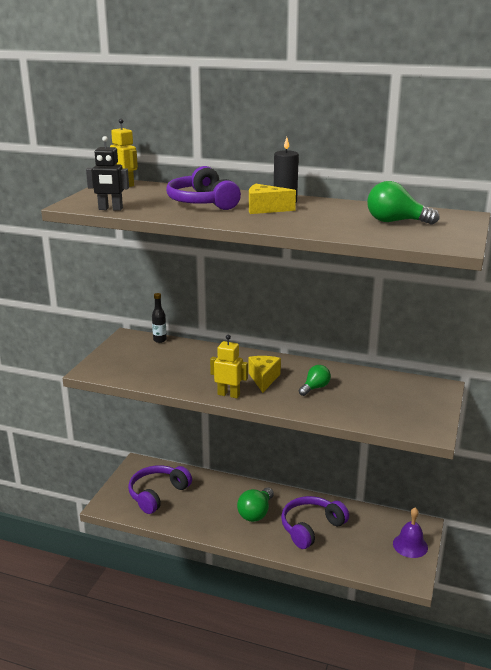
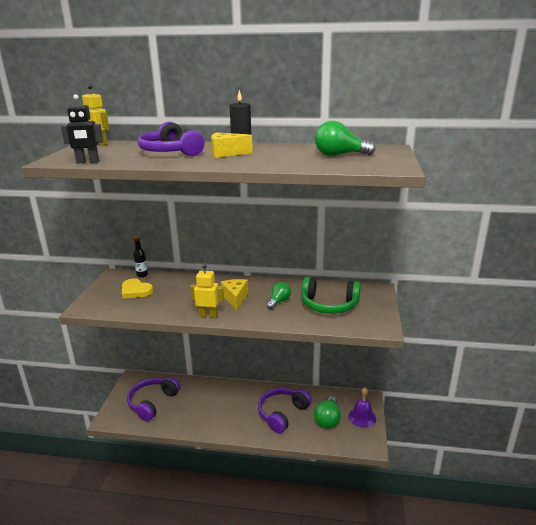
camera: 10 degrees left, 0 degrees up
green light bulb [237,488,274,522] -> green light bulb moved to [314,396,341,429]
none -> yellow heart [122,279,153,298]
none -> green headphones [301,277,361,314]

